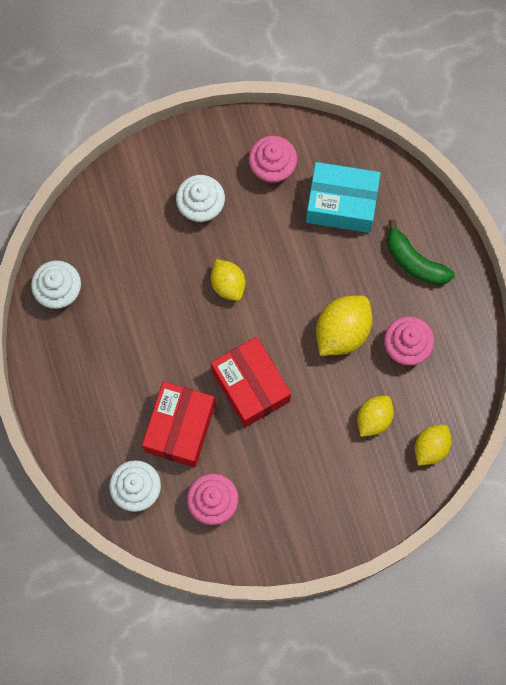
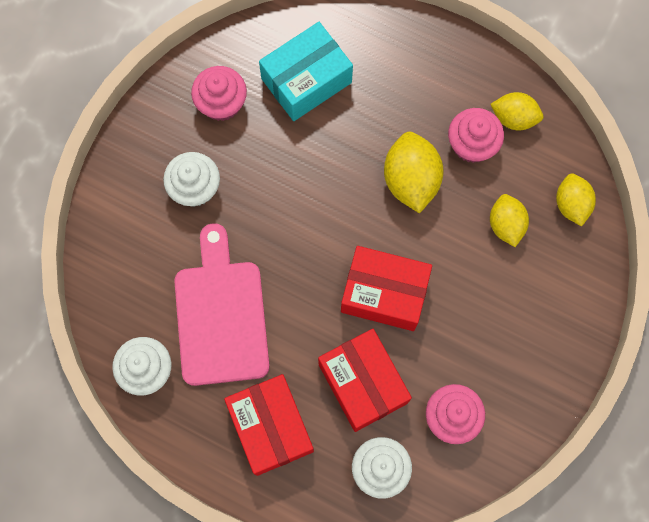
camera: 45 degrees left, 0 degrees up
yellow lemon [211,259,246,301] -> yellow lemon moved to [490,92,543,130]
green banana [387,219,455,285] -> none
none -> pink cutting board [174,223,270,386]
none -> red box [224,374,314,476]

